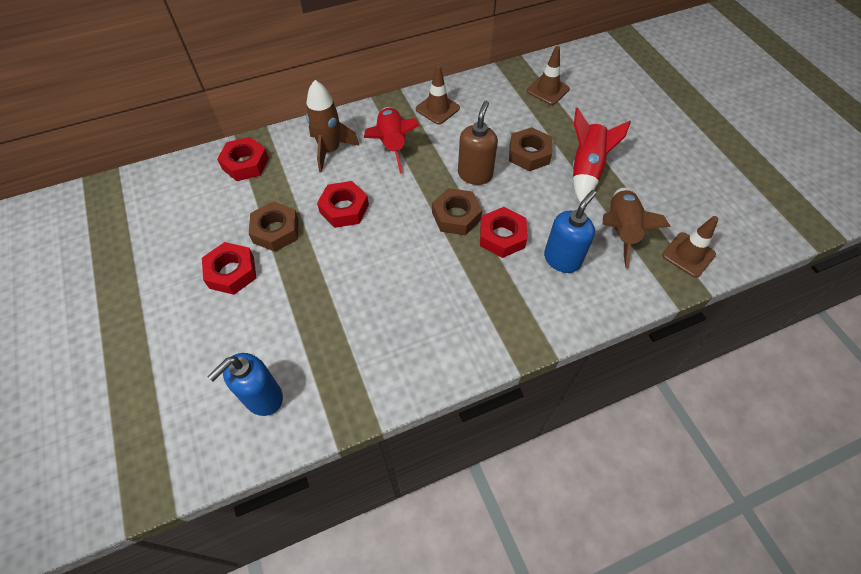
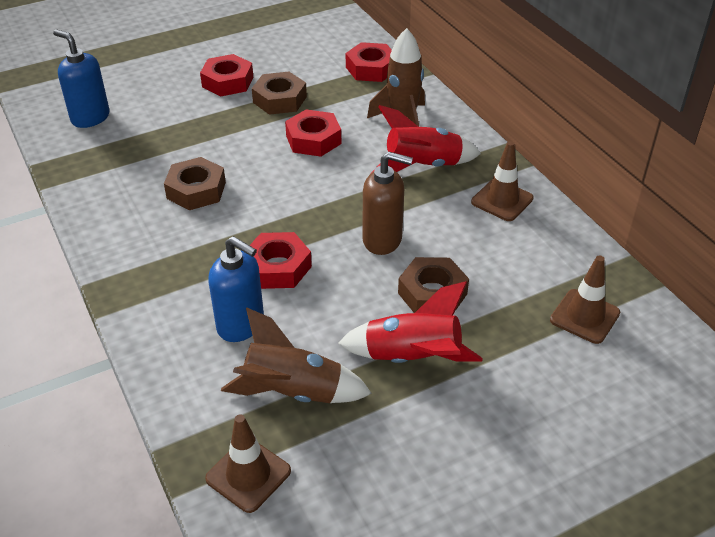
camera: 85 degrees right, 15 degrees down
brown nut [432,188,482,235] -> brown nut moved to [164,157,226,210]

